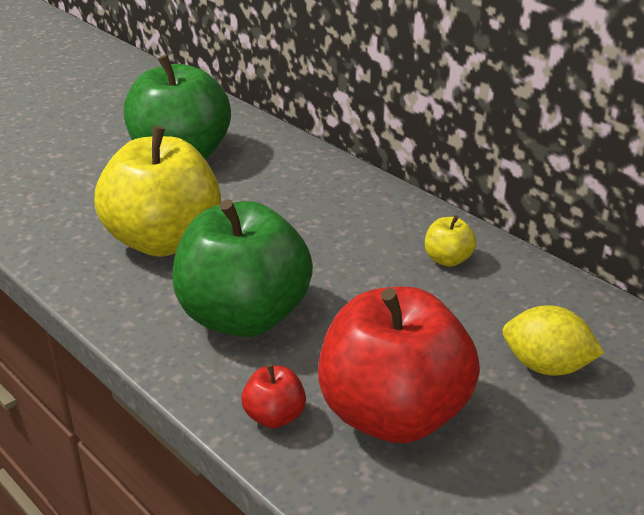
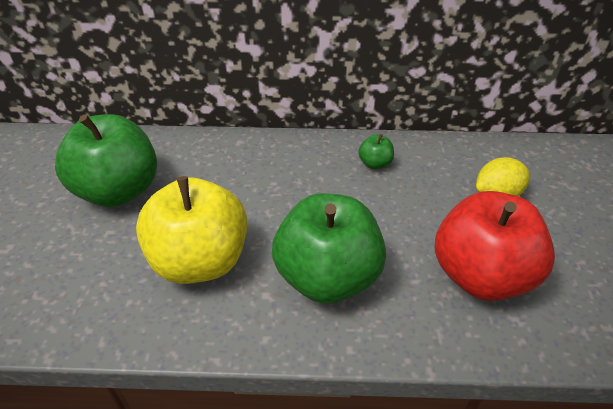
camera: 45 degrees left, 10 degrees up
red apple [241,364,306,428] -> none
yellow apple [425,215,476,267] -> green apple [358,134,394,169]

